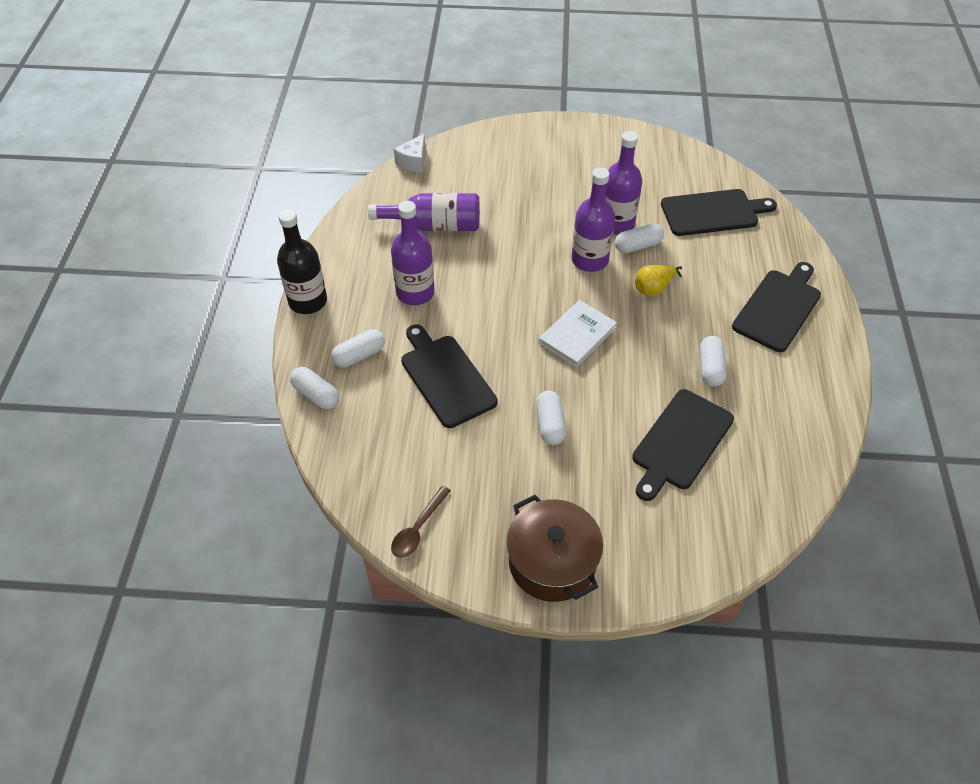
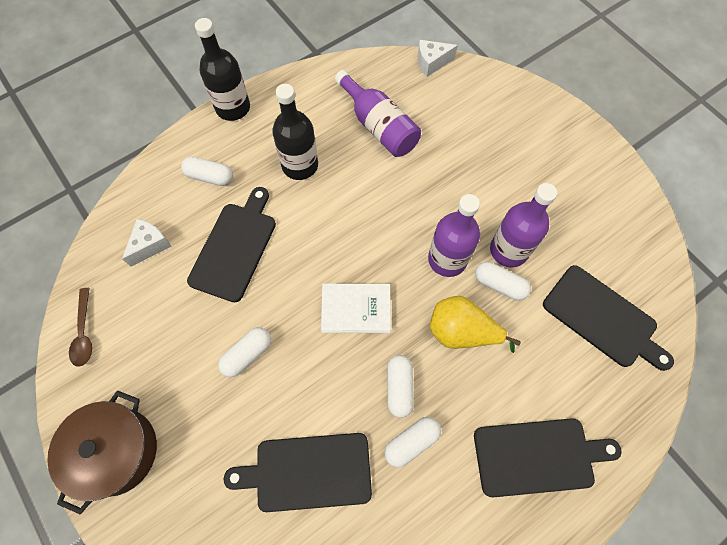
camera: 50 degrees right, 15 degrees up
white capsule [290,367,339,409] -> white capsule moved to [387,355,414,418]
purple bottle [391,201,435,305] -> black bottle [272,84,318,180]
brown spoon [391,486,451,558] -> brown spoon turned 90 degrees counterclockwise [69,288,92,367]
yellow pear [635,265,682,296] -> yellow pear [430,296,521,353], size x1.50
none -> white cheese [122,219,171,267]

